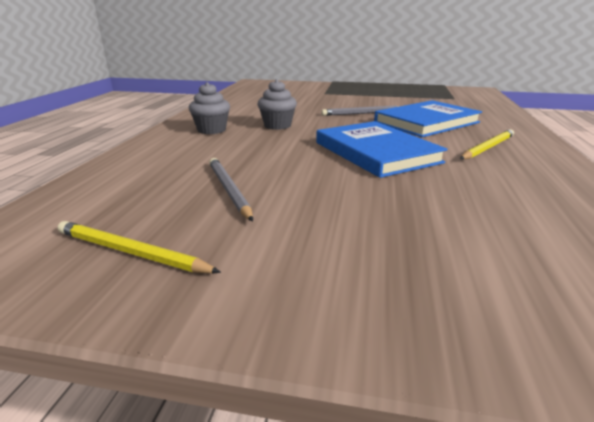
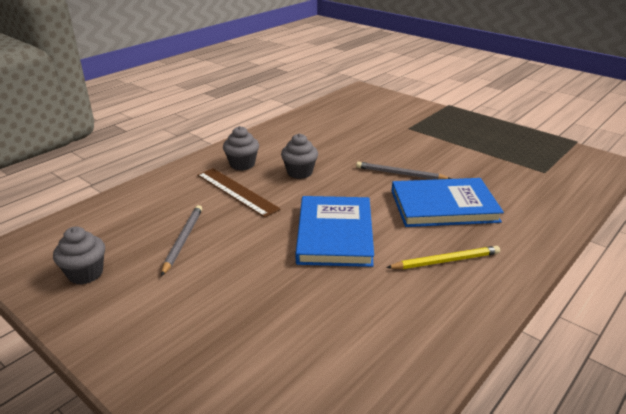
camera: 30 degrees right, 5 degrees up
yellow pencil [57,221,221,273] -> grey cupcake [53,227,105,285]
none -> brown ruler [197,168,280,218]

